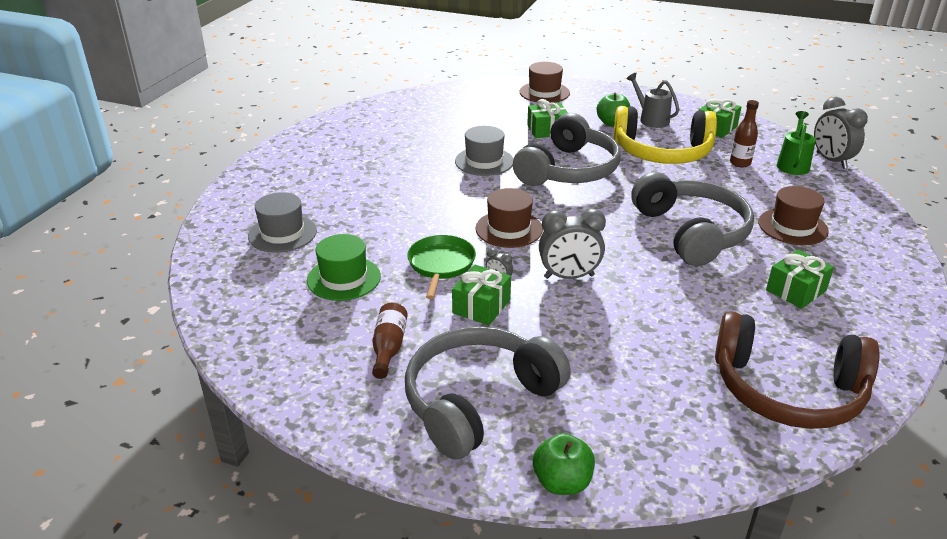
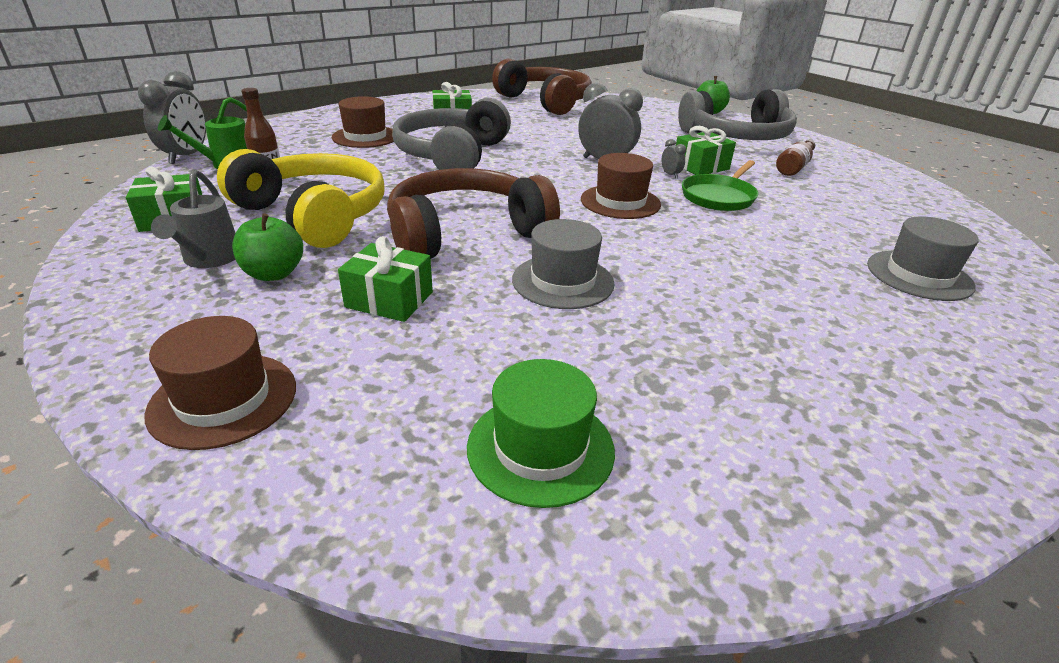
camera: 150 degrees left, 0 degrees up
green hat [307,234,381,301] -> green hat moved to [467,359,615,508]
grey headphones [513,113,621,186] -> brown headphones [387,168,560,259]

